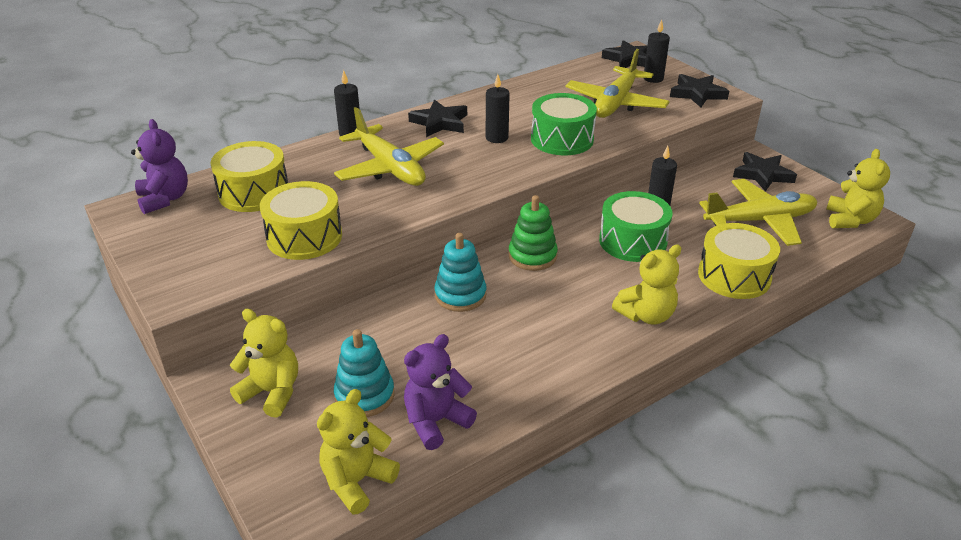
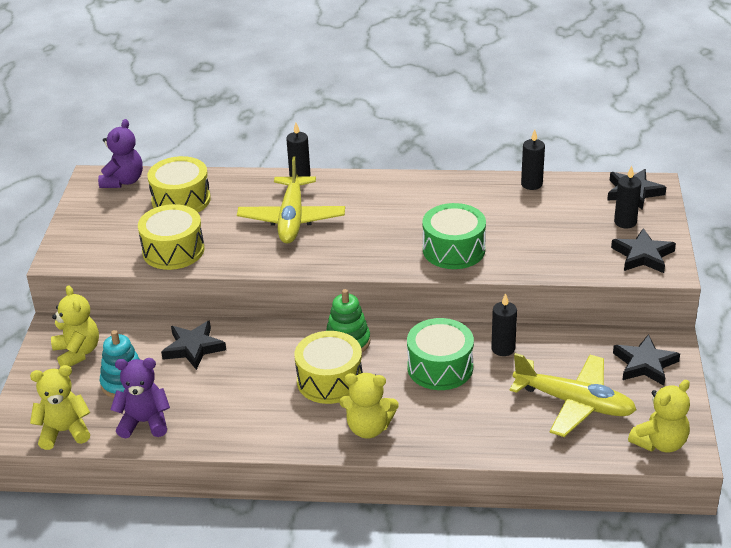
camera: 40 degrees right, 0 degrees up
black star [408,100,467,137] -> black star moved to [161,320,226,370]
turquoise stacking toy [434,233,487,312] -> none
black candle [486,74,510,143] -> black candle moved to [521,129,545,190]
yellow plane [566,49,670,118] -> none
yellow drum [698,223,780,299] -> yellow drum moved to [295,331,363,404]

